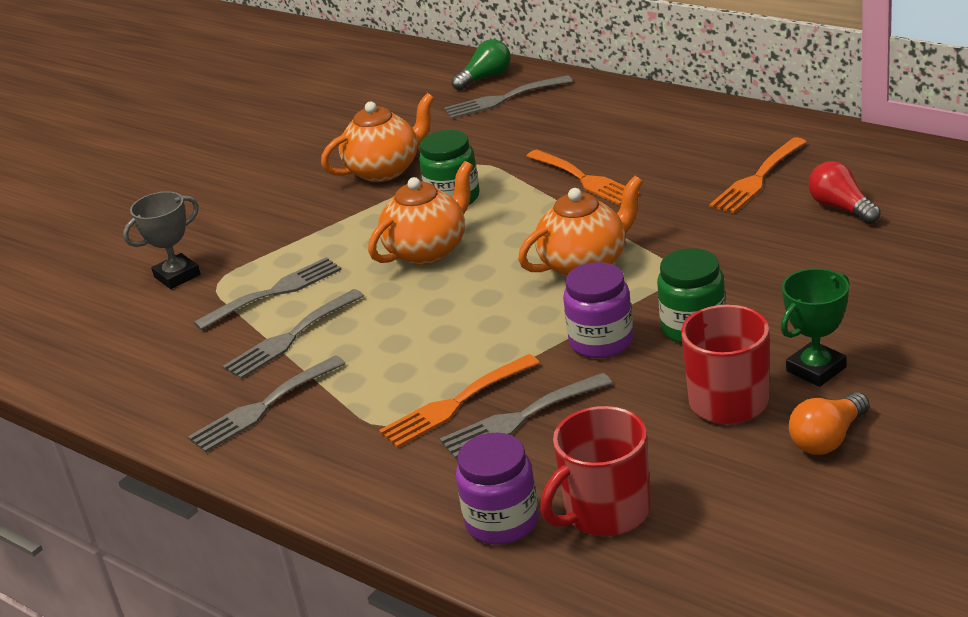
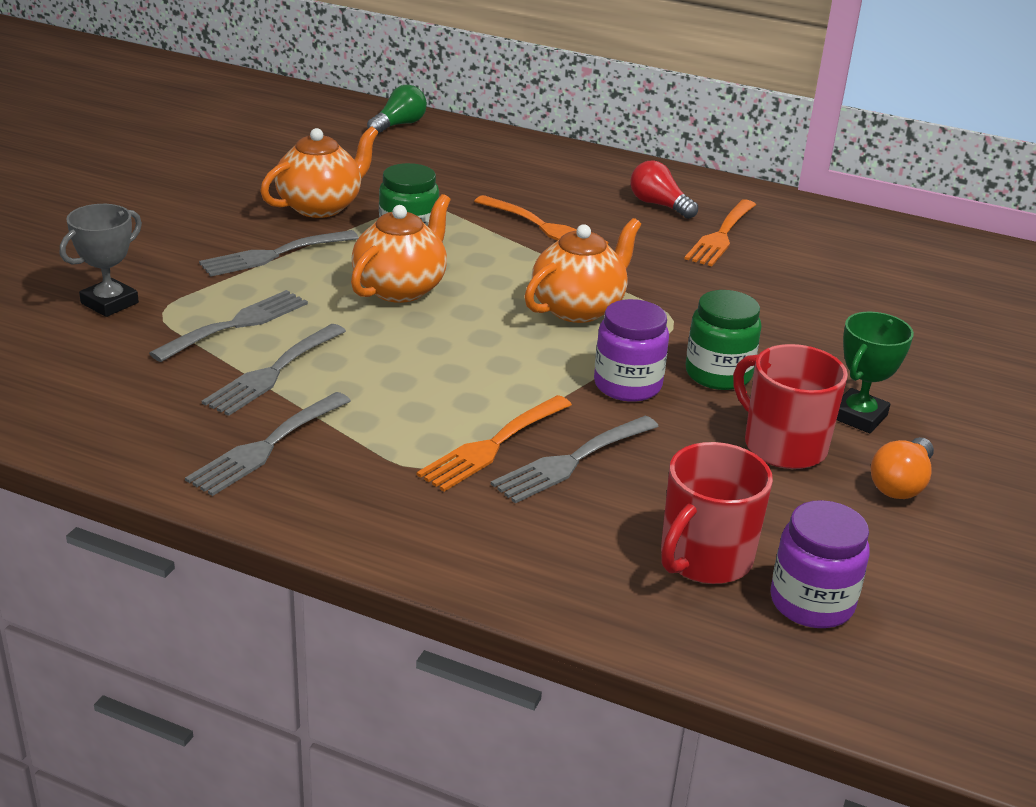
camera: 20 degrees left, 0 degrees up
grey fork [444,75,573,119] -> grey fork moved to [199,230,359,277]
purple jar [456,433,539,545] -> purple jar moved to [771,500,870,628]
red light bulb [808,161,881,224] -> red light bulb moved to [630,160,698,219]

